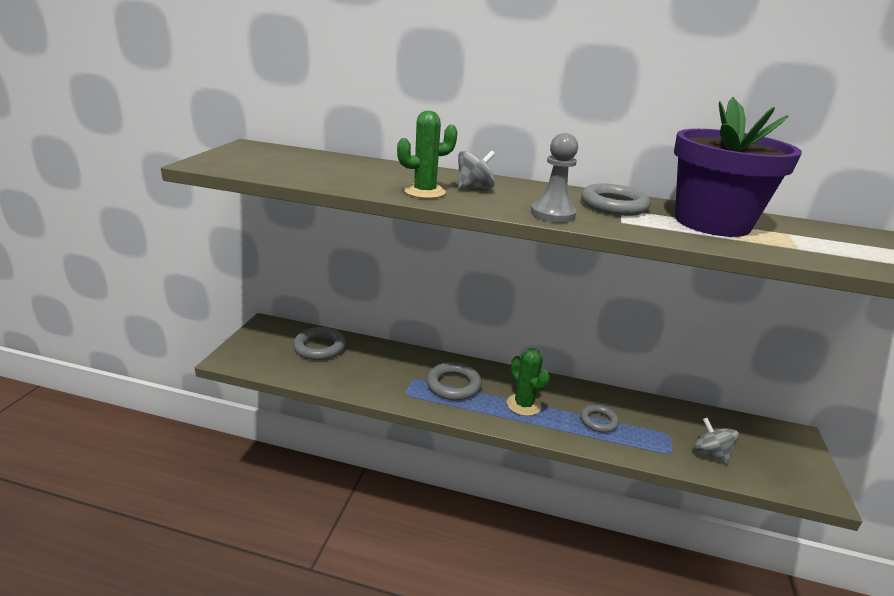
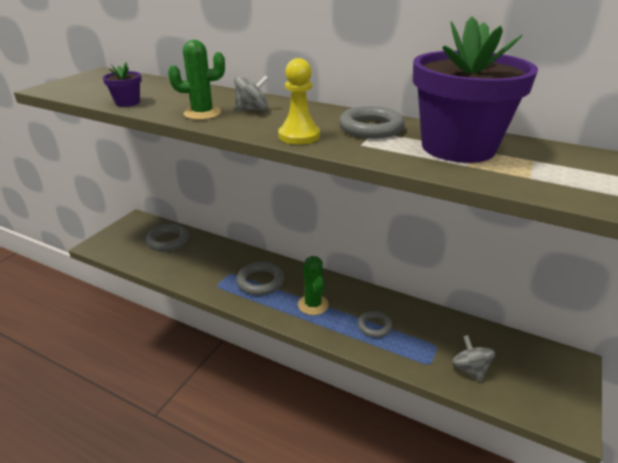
camera: 15 degrees right, 5 degrees up
grey pawn [531,133,578,223] -> yellow pawn [278,58,320,144]
none -> purple flower pot [103,62,142,107]

